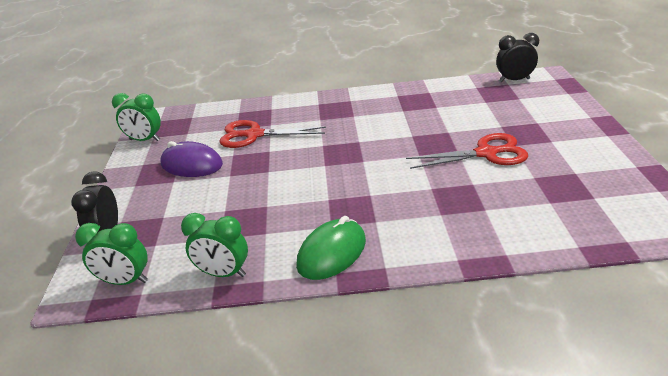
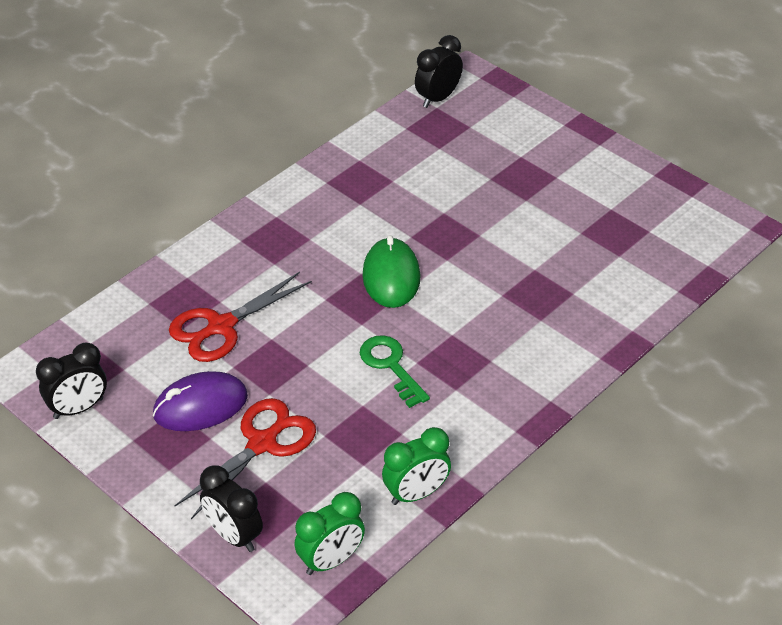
camera: 45 degrees left, 10 degrees up
green clock [112,93,161,141] -> black clock [36,343,107,419]
green mouse [296,216,366,280] -> green mouse moved to [363,235,421,308]
red scissors [406,133,528,169] -> red scissors moved to [175,398,316,519]
none -> green key [360,335,430,408]

